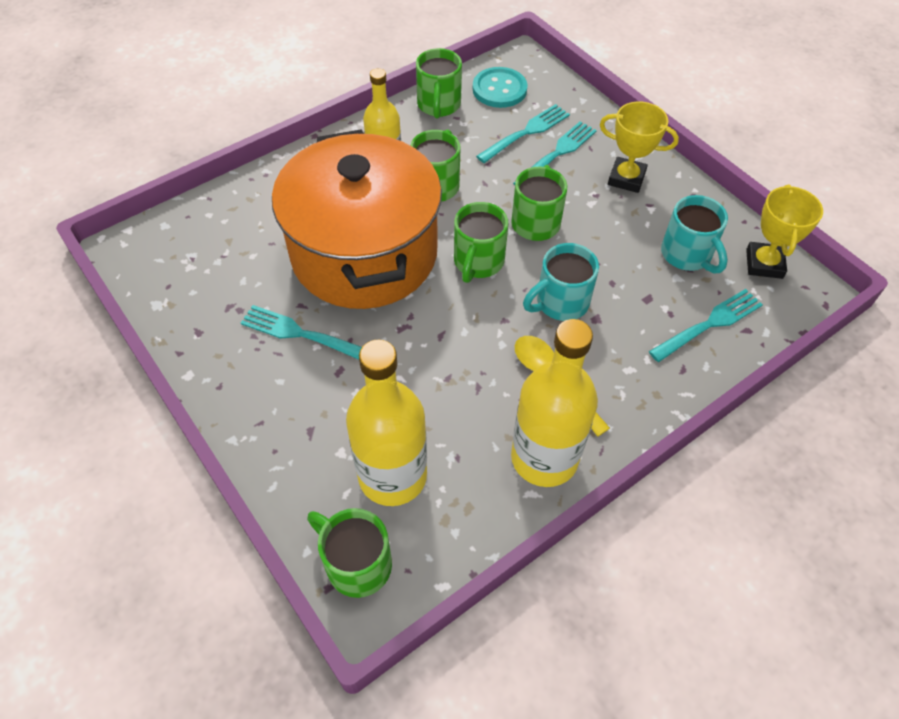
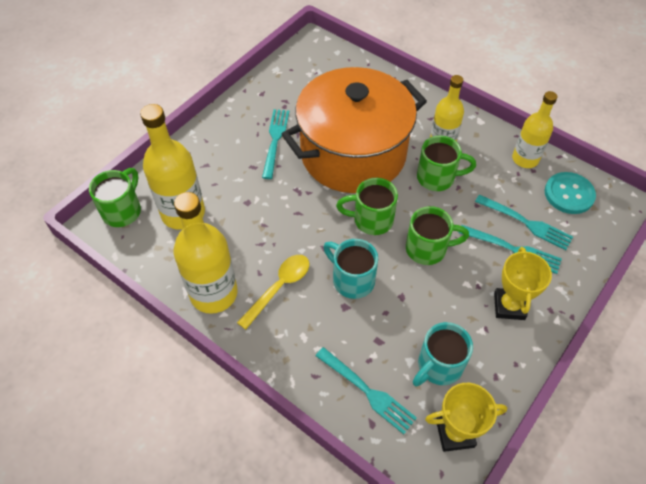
camera: 75 degrees right, 0 degrees up
green mug [416,48,462,118] -> yellow bottle [512,91,557,168]

